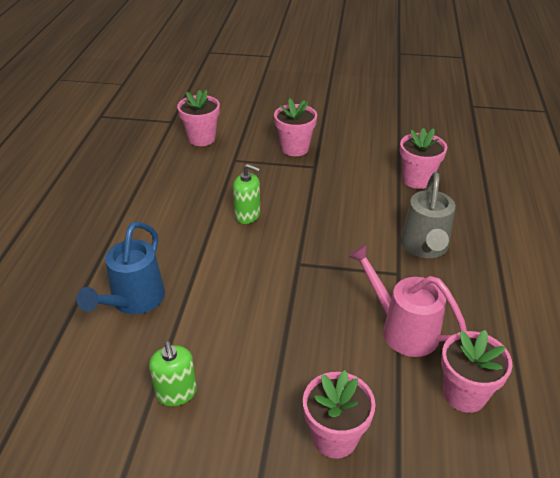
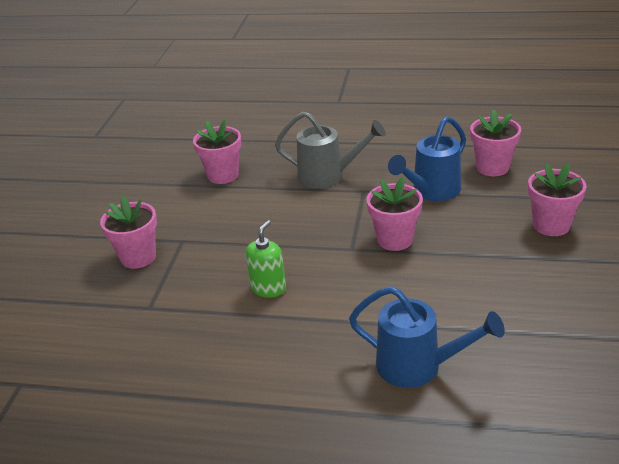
camera: 85 degrees left, 5 degrees down
green soap dispenser [149,341,197,406] -> none
pink flower pot [177,89,220,146] -> pink flower pot moved to [366,177,423,251]
pink watering can [348,244,467,357] -> blue watering can [388,116,466,201]

